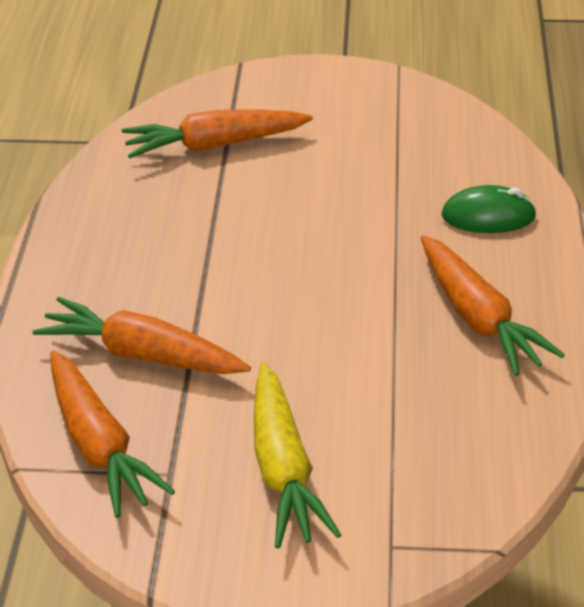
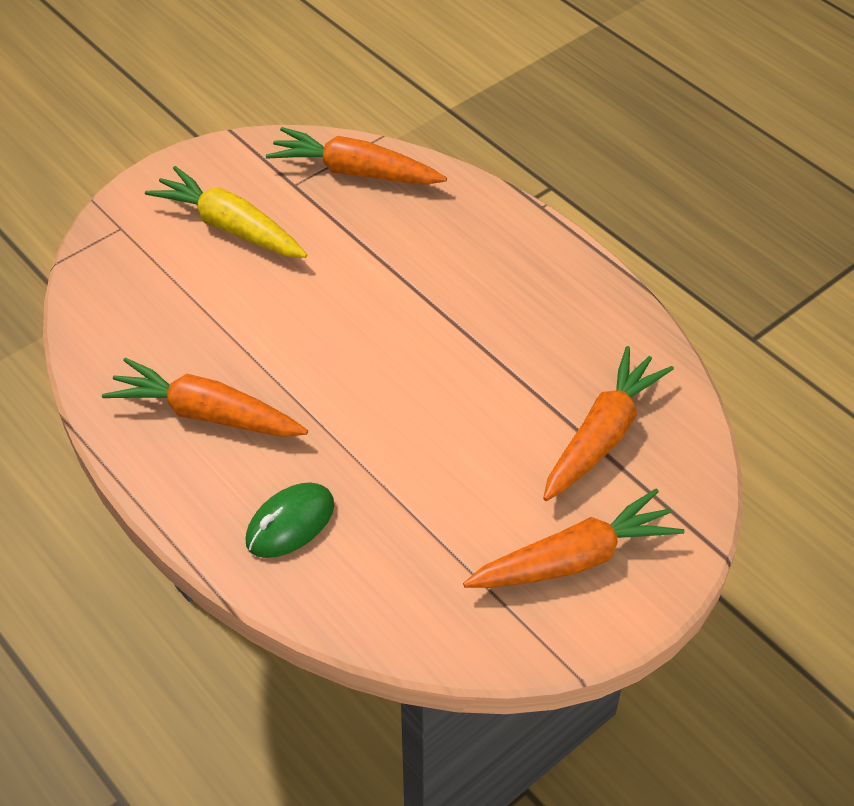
camera: 135 degrees right, 10 degrees up
orange carrot [33,297,251,374] -> orange carrot moved to [463,488,685,588]

